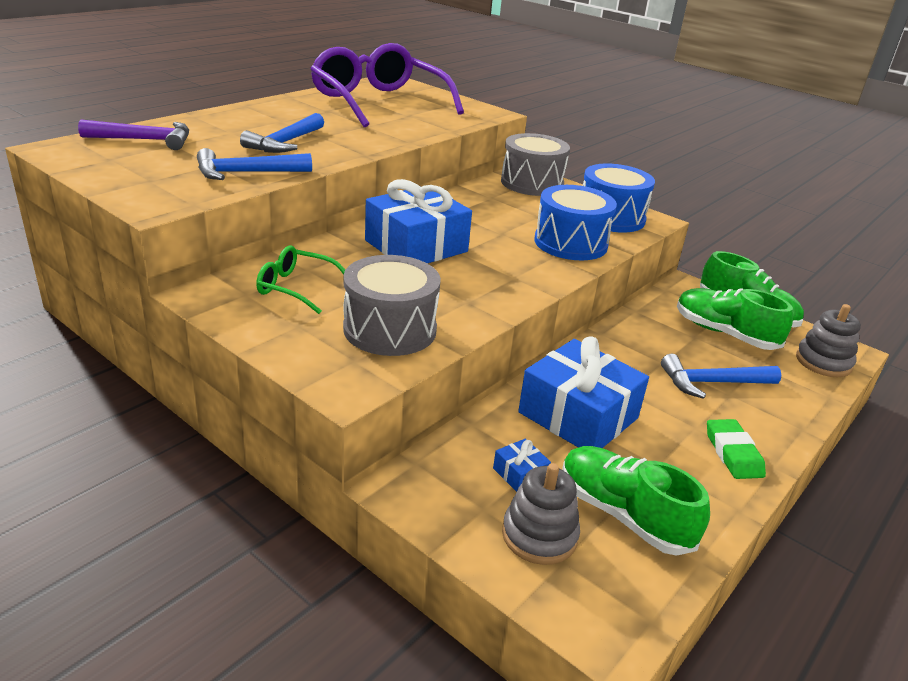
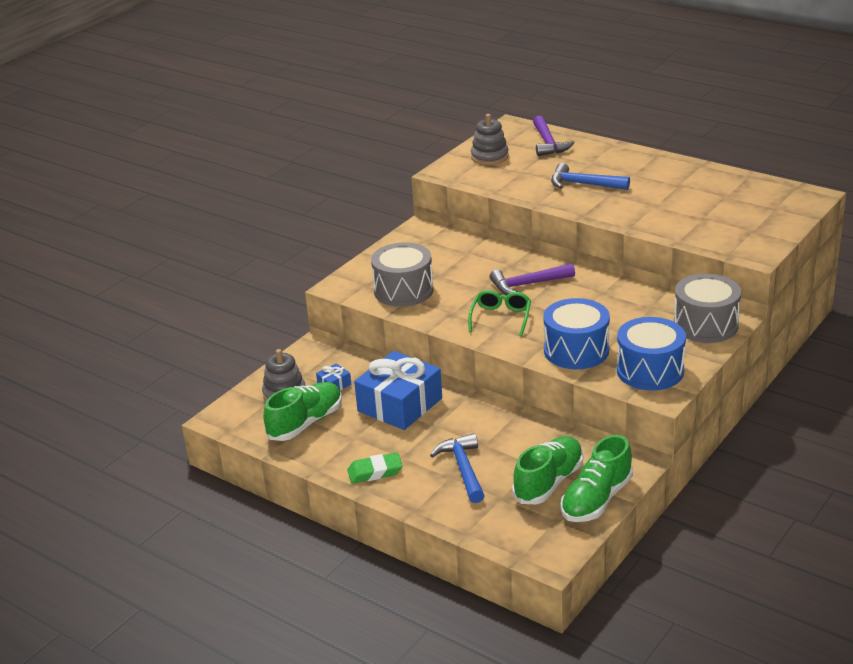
camera: 90 degrees right, 0 degrees up
blue hammer [197,148,312,180] -> none
green glasses [256,246,345,314] -> green glasses moved to [468,290,531,336]
purple glasses [310,43,464,127] -> none
blue gift [365,179,472,263] -> purple hammer [489,263,575,295]
grey stacking toy [796,304,861,377] -> grey stacking toy moved to [471,114,509,165]

